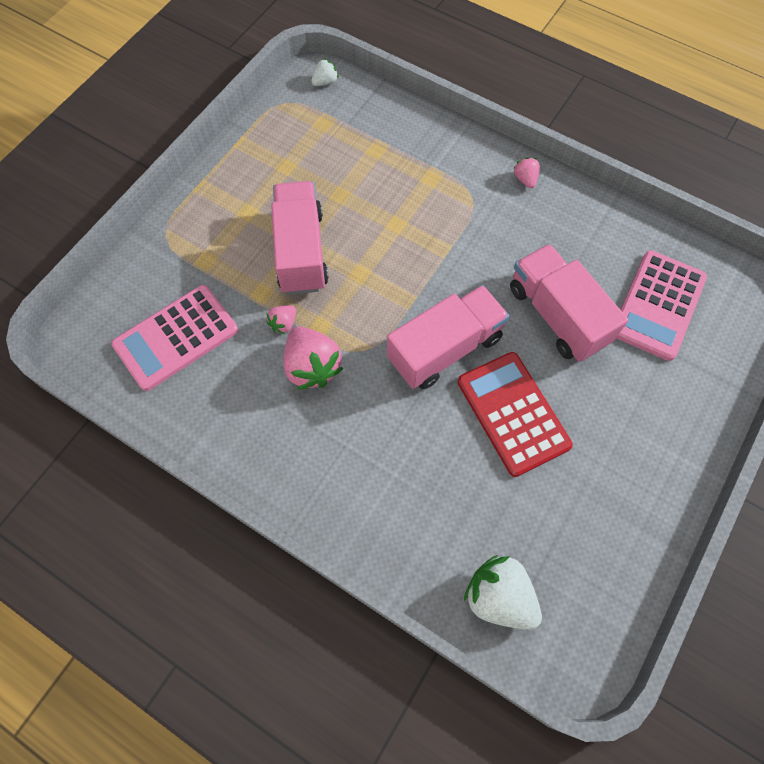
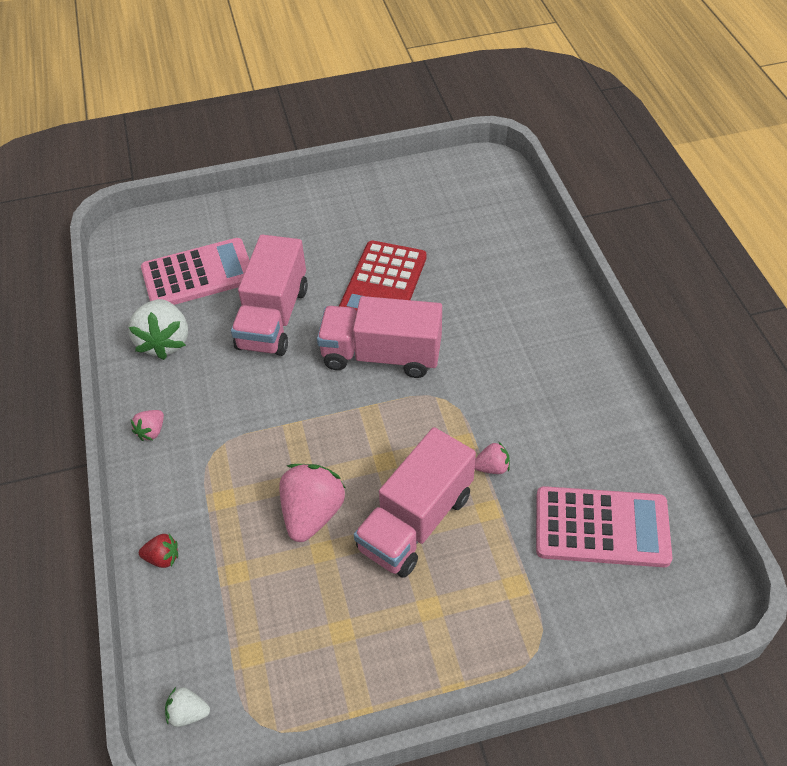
camera: 135 degrees left, 15 degrees down
pink strawberry [283,326,344,390] -> pink strawberry moved to [279,464,345,542]
white strawberry [464,555,542,630] -> white strawberry moved to [128,299,188,360]
none -> red strawberry [139,534,178,568]

